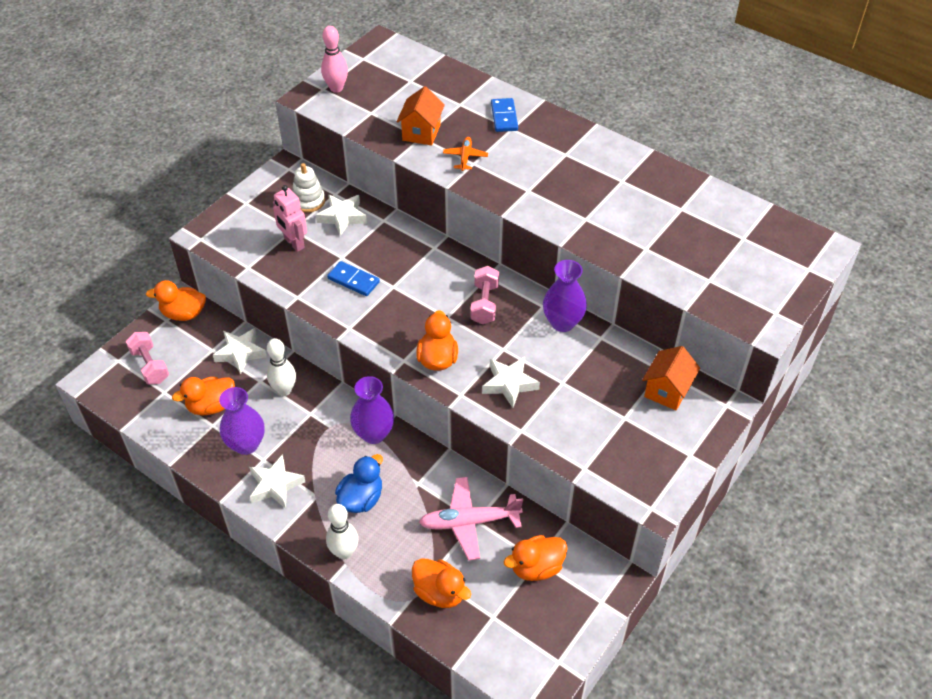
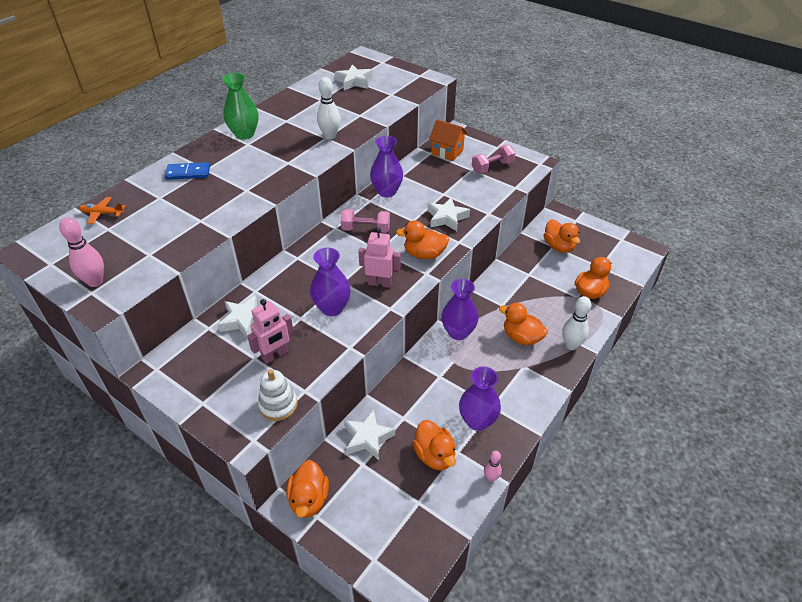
camera: 90 degrees left, 5 degrees down
pink dumbbell [126,332,169,384] -> pink dumbbell moved to [472,145,515,173]
white star [249,455,305,509] -> white star moved to [334,64,373,90]
white bowling pin [267,338,296,396] -> white bowling pin moved to [317,77,340,140]
white stacking toy [292,163,325,213] -> white stacking toy moved to [258,369,298,421]
blue domino [327,261,380,296] -> purple vase [310,248,351,316]
blue duck [335,454,383,513] -> orange duck [499,303,548,345]
orange house [396,86,445,146] -> none
pink plane [419,477,523,560] -> none
orange plane [443,137,488,171] -> orange plane moved to [79,197,125,224]
none -> green vase [222,73,259,140]
none -> pink robot [358,227,401,288]
none -> pink bowling pin [484,451,502,482]

